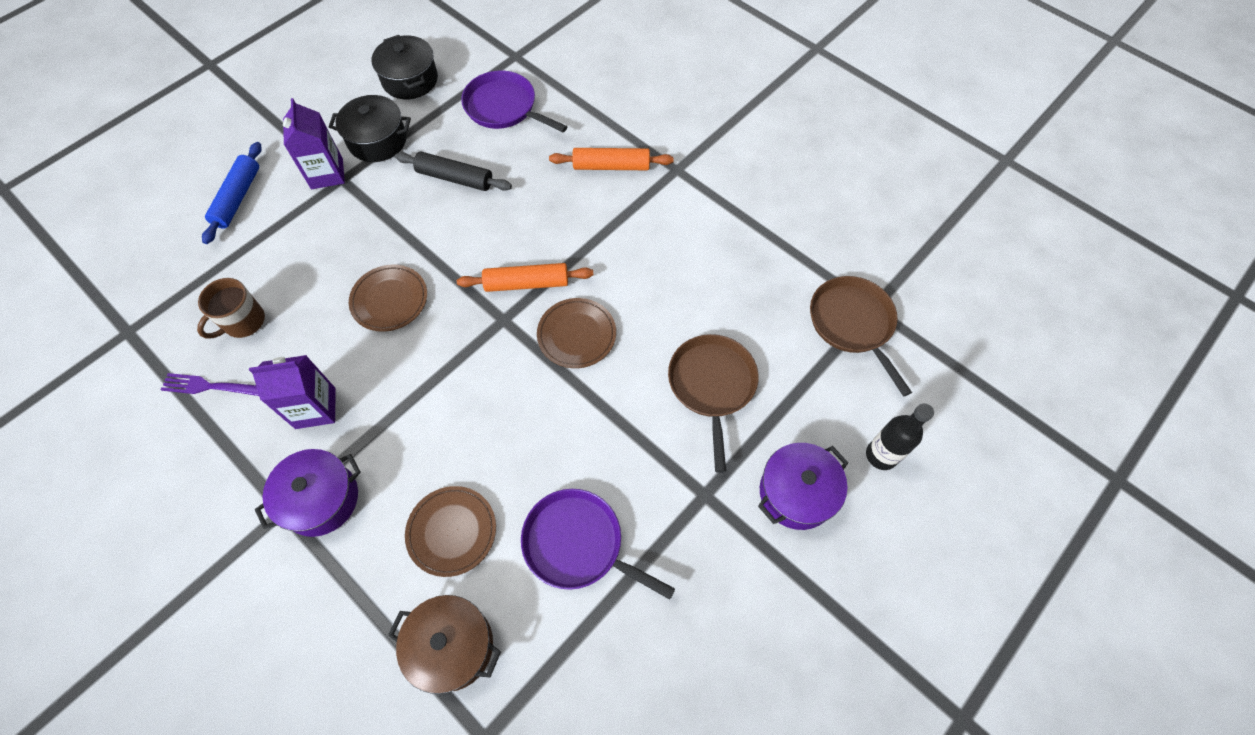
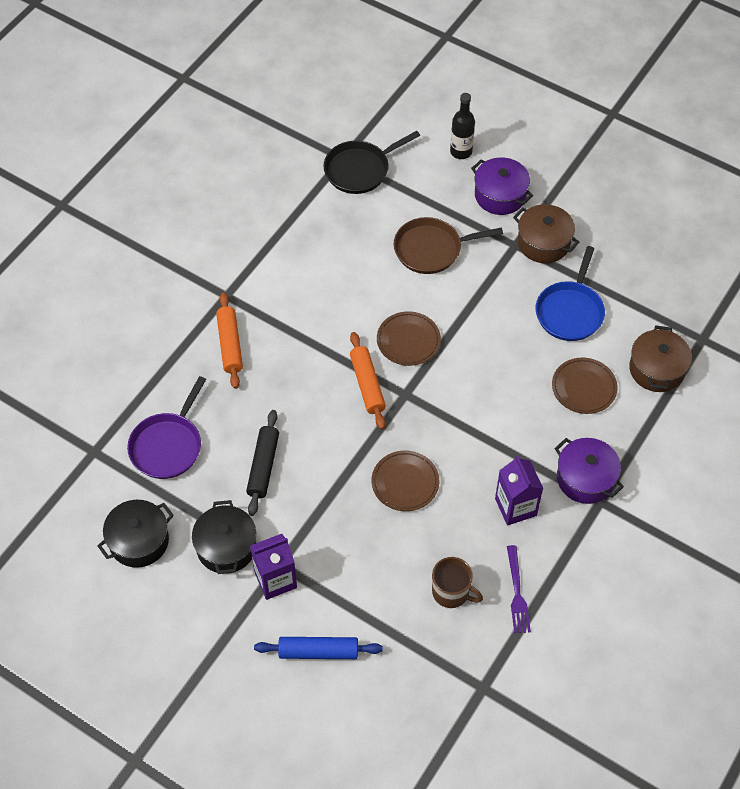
camera: 100 degrees left, 5 degrees down
purple pan [521,489,675,600] -> blue pan [536,246,605,341]
brown pan [810,276,912,397] -> black pan [323,131,420,194]
none -> brown pot [513,204,579,263]

